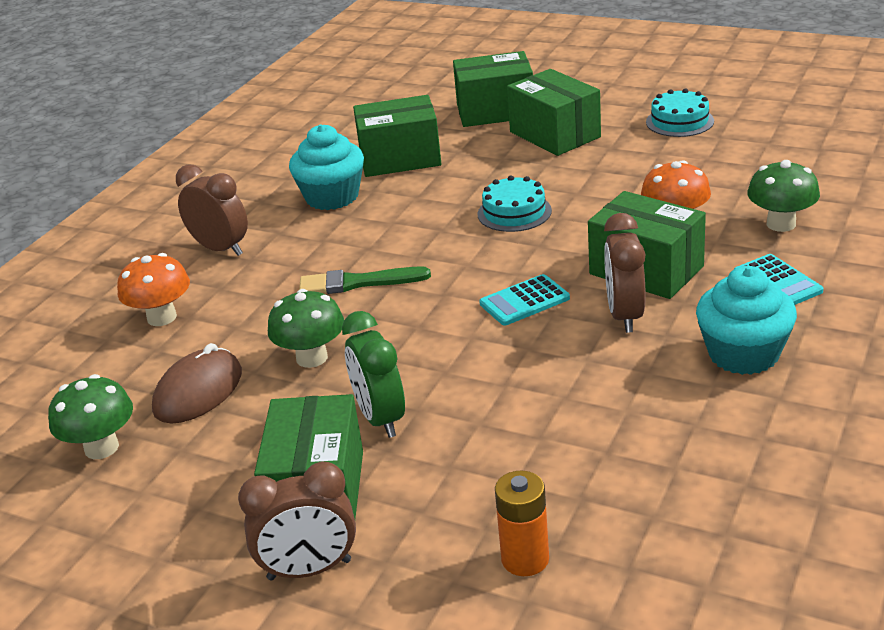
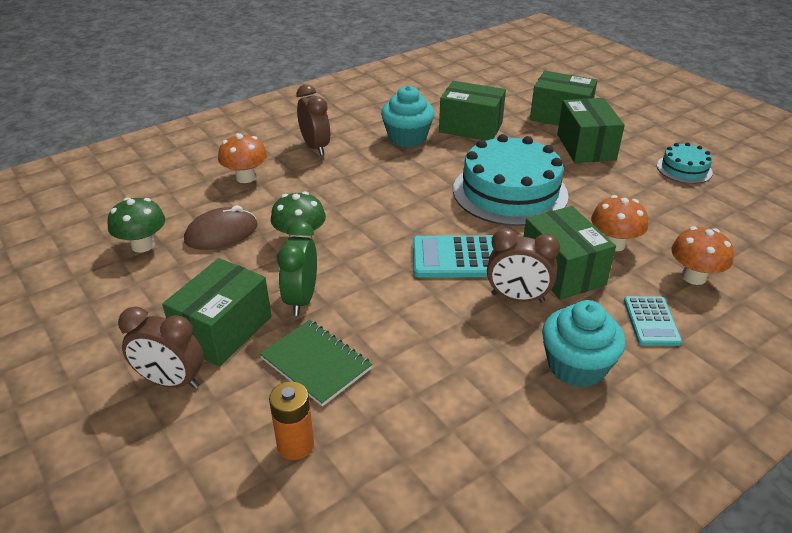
camera: 25 degrees right, 5 degrees up
green brush [299,266,431,294] -> none
turquoise cake [478,175,552,232] -> turquoise cake [453,134,569,226], size x2.05
turquoise calculator [479,274,570,326] -> turquoise calculator [413,235,493,278], size x1.59
brown clock [604,213,646,333] -> brown clock turned 105 degrees counterclockwise [487,228,560,303]
green mushroom [747,160,820,232] -> orange mushroom [671,226,734,285]
none -> green notebook [259,320,372,406]

